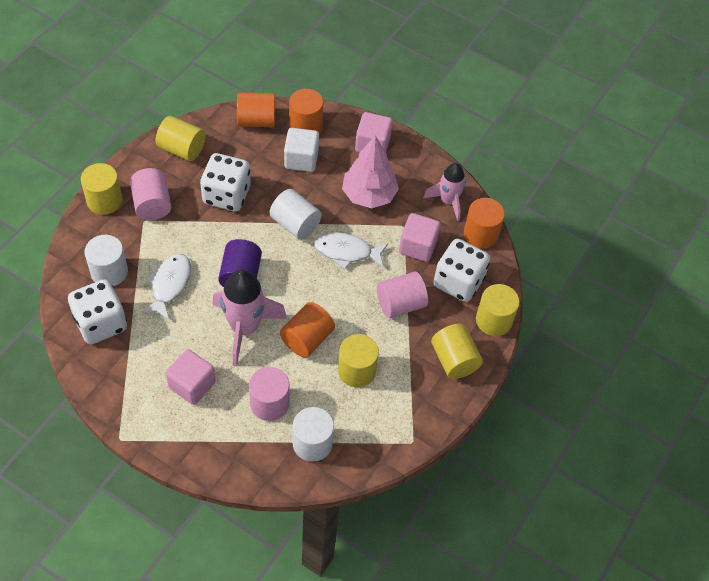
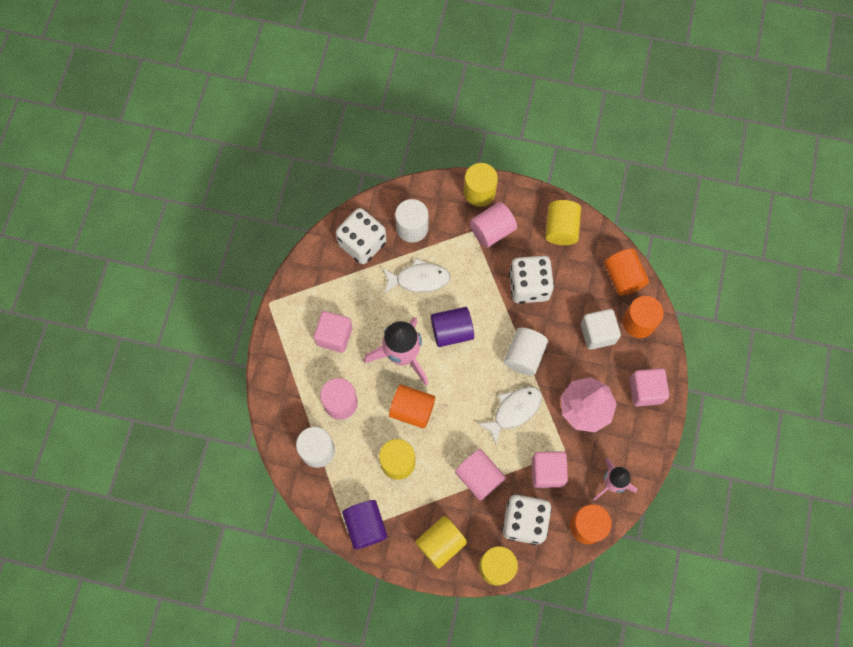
camera: 75 degrees right, 15 degrees up
white fish [314,232,388,269] -> white fish turned 60 degrees clockwise [478,386,542,444]
none -> purple cylinder [342,500,388,549]

